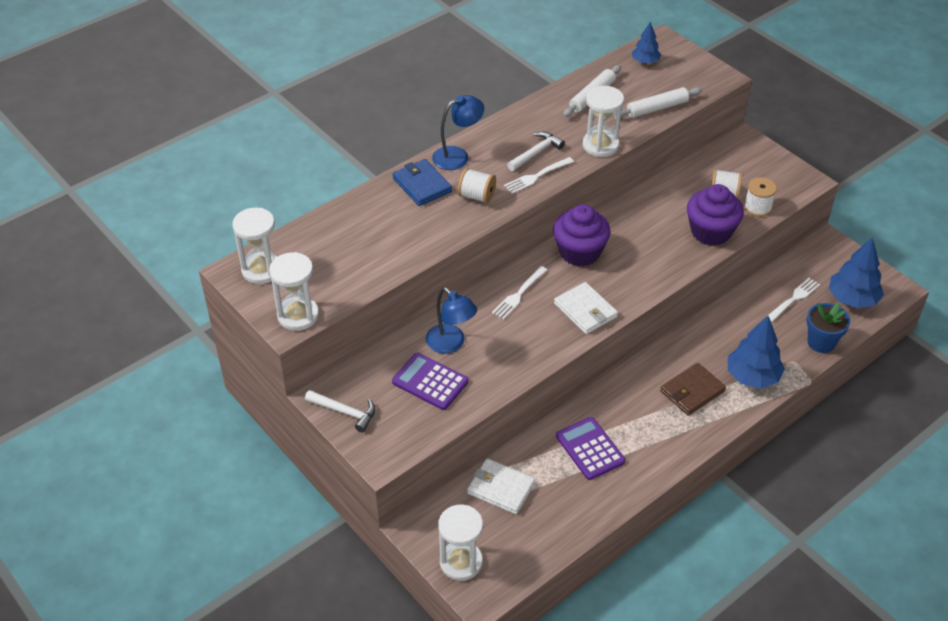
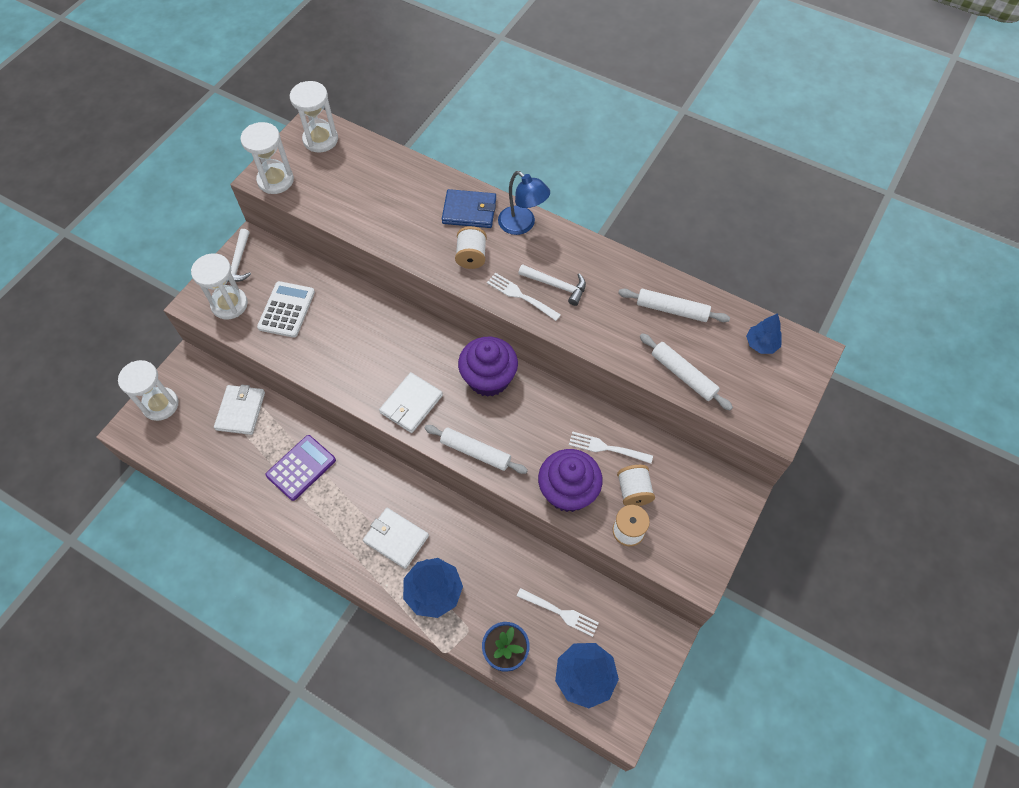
camera: 70 degrees right, 15 degrees up
blue wallet [392,159,452,206] -> blue wallet turned 60 degrees clockwise [442,189,496,228]
purple calculator [392,353,468,410] -> white calculator [257,281,315,338]
blue lamp [426,287,477,354] -> none
white fork [492,266,547,319] -> white fork moved to [569,431,653,464]
white hourglass [583,86,624,157] -> white hourglass moved to [191,253,248,320]
brown wallet [660,363,726,416] -> white wallet [363,508,429,569]
none -> white rolling pin [424,425,528,474]

